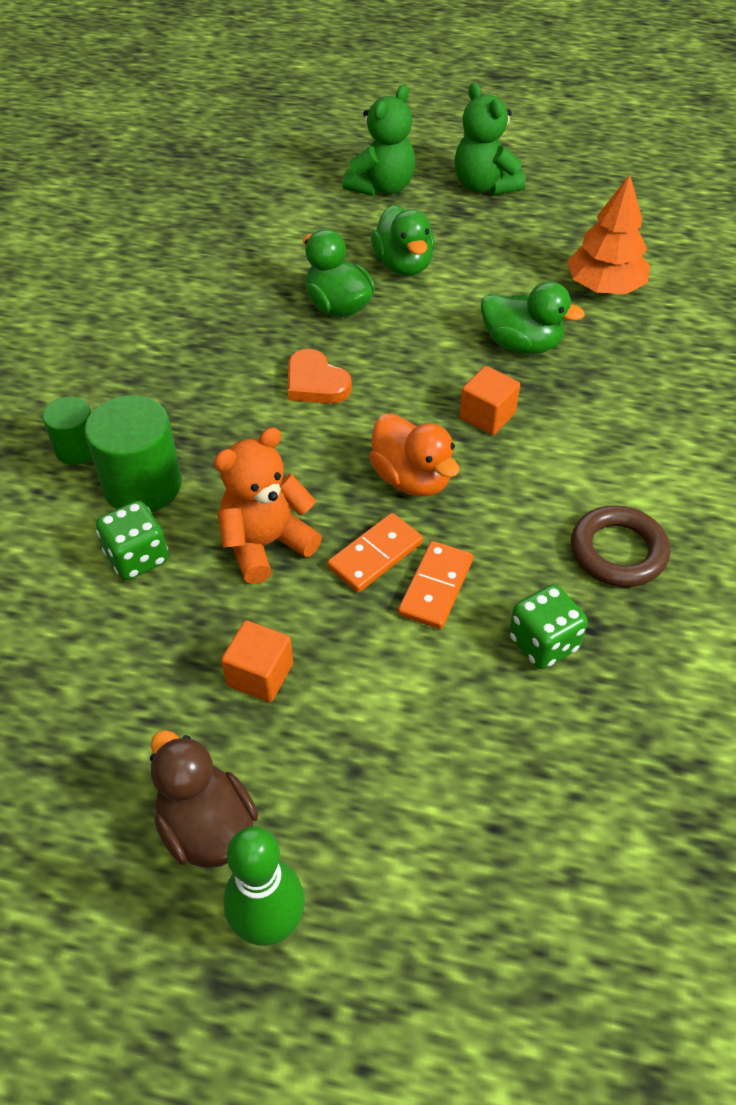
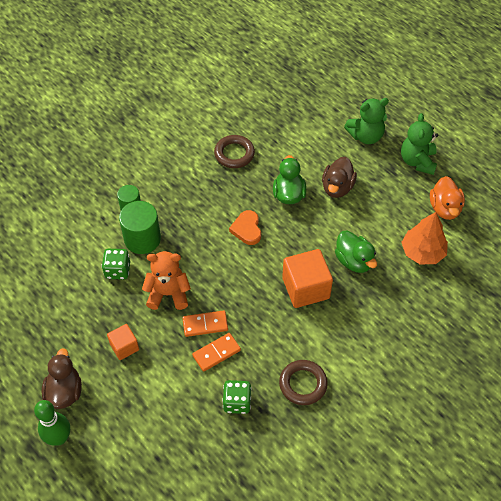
camera: 35 degrees right, 5 degrees up
orange duck [369,413,459,496] -> orange duck moved to [430,176,465,220]
green duck [371,205,435,276] -> brown duck [322,157,357,198]
orange cube [459,366,520,435] -> orange cube [282,249,333,308], size x1.77
none -> brown ring [214,135,255,168]

